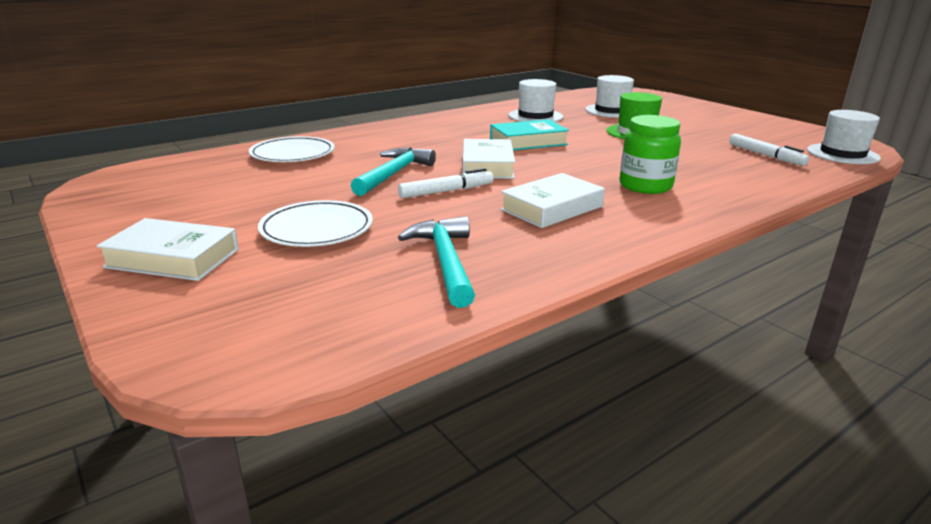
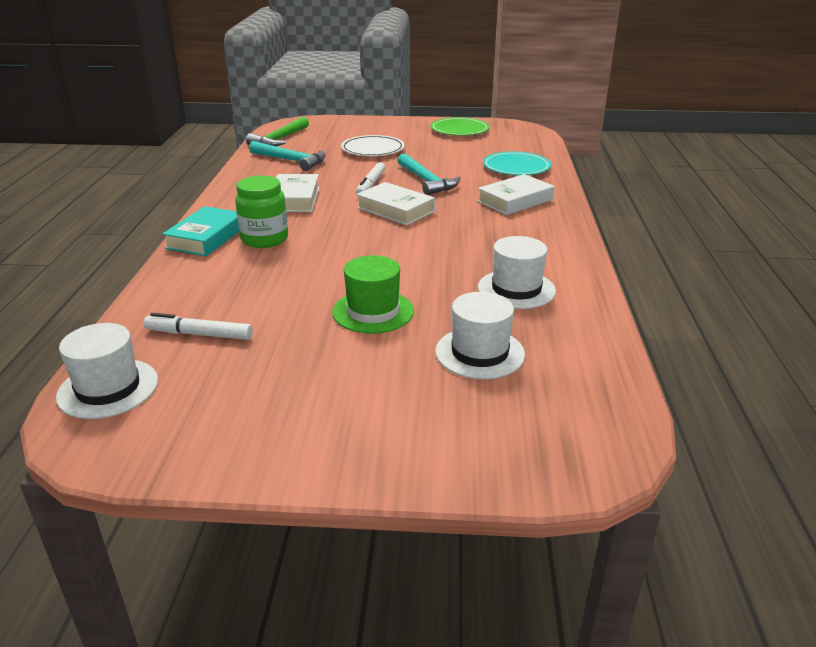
camera: 130 degrees right, 5 degrees up
white book [96,218,239,281] -> white book moved to [477,174,555,215]
white plate [249,136,335,162] -> turquoise plate [483,151,551,175]
turquoise book [490,119,569,150] -> turquoise book moved to [162,206,239,256]
none -> green hammer [246,117,309,146]
none -> green plate [430,117,490,136]

